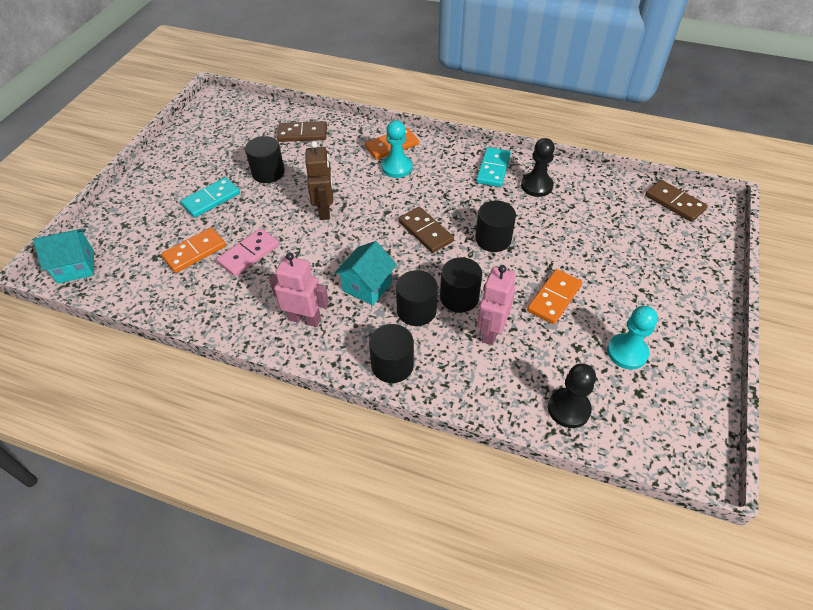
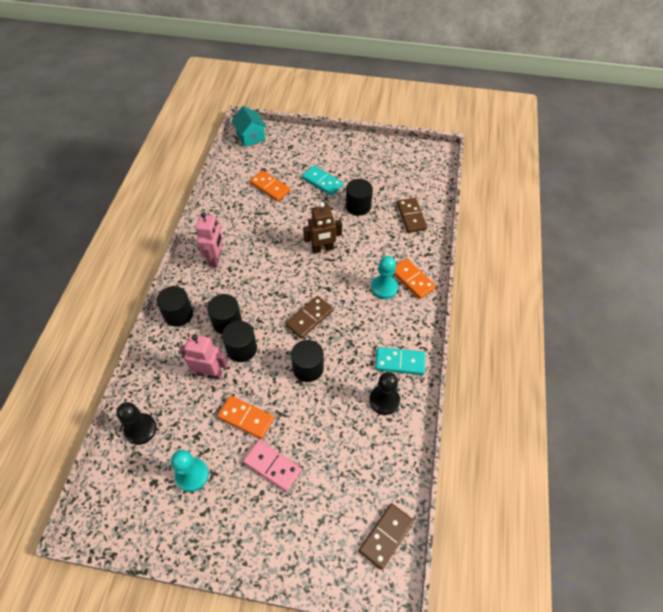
camera: 80 degrees right, 5 degrees up
pink domino [216,228,279,276] -> pink domino moved to [243,440,302,492]
turquoise house [335,241,397,306] -> none

